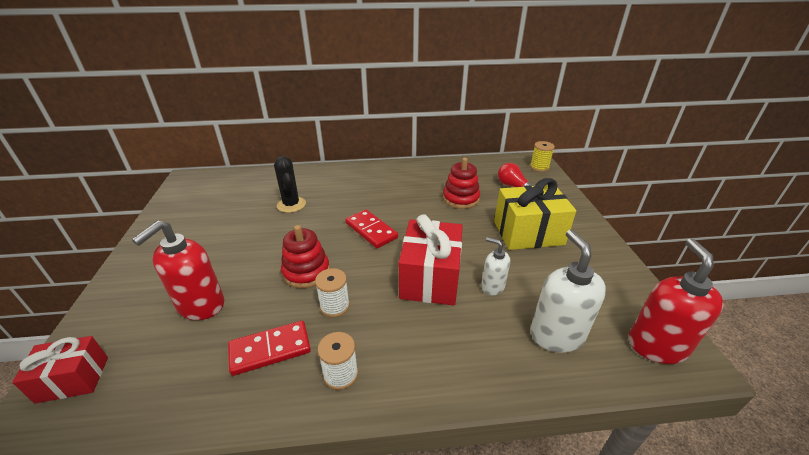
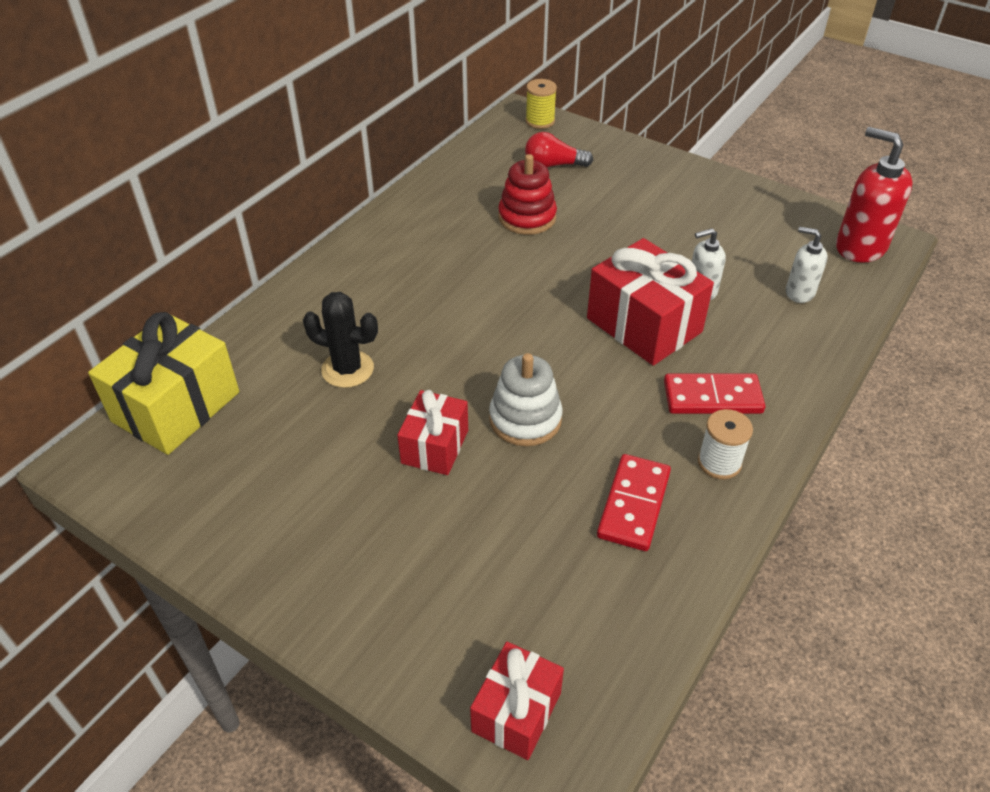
camera: 50 degrees left, 10 degrees up
red soap dispenser [132,221,224,320] -> none
red stacking toy [281,225,330,288] -> white stacking toy [489,353,563,446]
white spool [315,268,350,317] -> none
red domino [345,210,398,248] -> red domino moved to [664,374,765,414]
yellow gift [494,178,576,250] -> yellow gift moved to [88,312,239,455]
white soap dispenser [530,230,606,353] -> white soap dispenser [786,227,827,303], size x0.58
none -> red gift [397,390,468,475]

